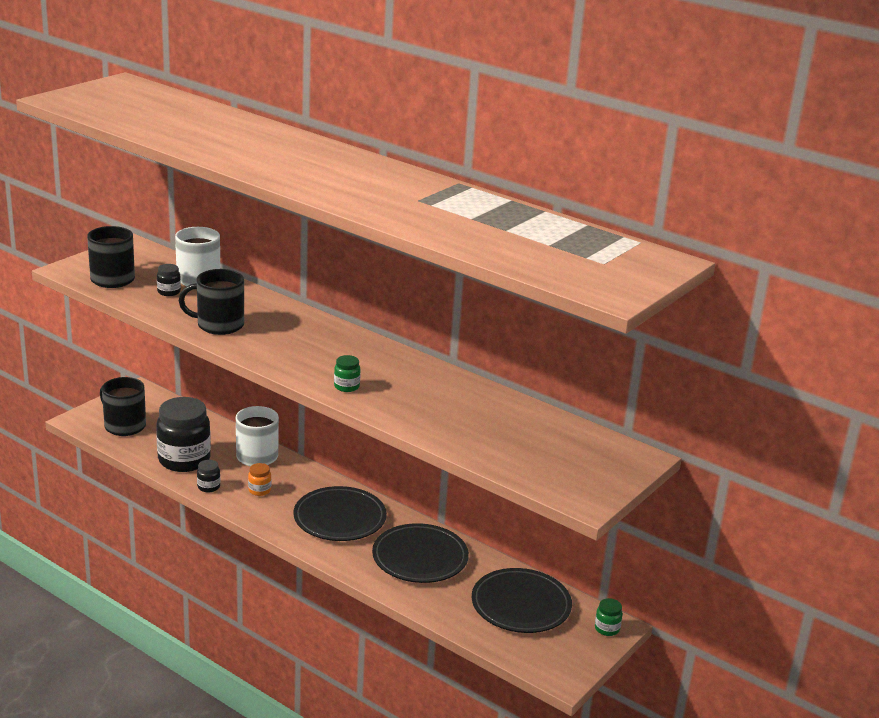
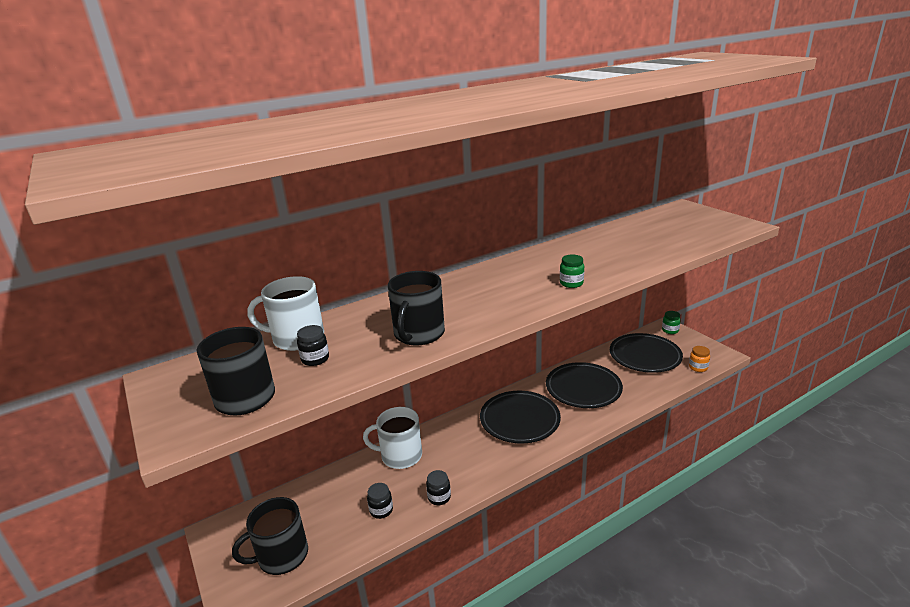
camera: 65 degrees left, 0 degrees up
black jar [156,397,211,472] -> black jar [367,483,393,519], size x0.42
orange jar [248,463,271,496] -> orange jar moved to [689,346,710,372]

